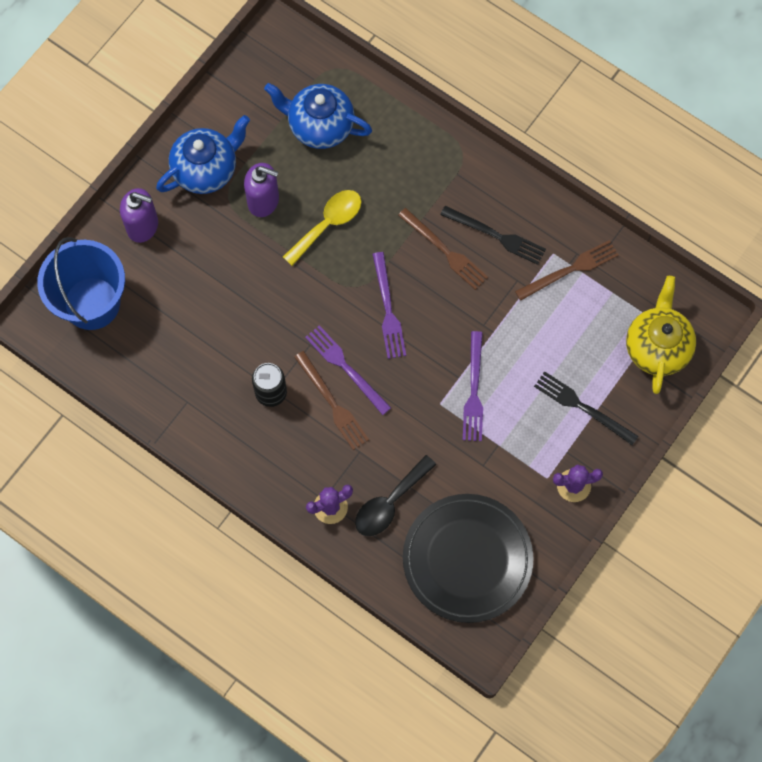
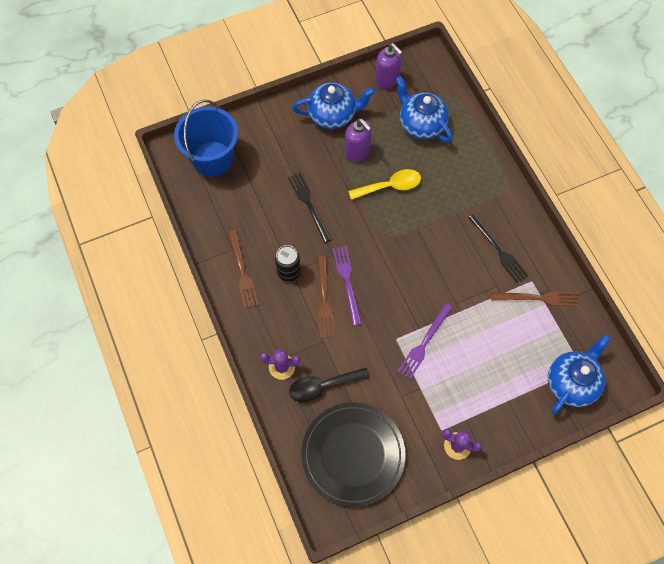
camera: 30 degrees right, 5 degrees down
purple soap dispenser [120,188,158,243] -> purple soap dispenser moved to [375,43,402,89]
purple fork [372,252,406,359] -> none
brown fork [398,208,488,290] -> brown fork moved to [228,230,259,309]
black fork [534,371,638,445] -> black fork moved to [288,173,332,243]
yellow teapot [626,276,696,394] -> blue teapot [548,334,611,414]

